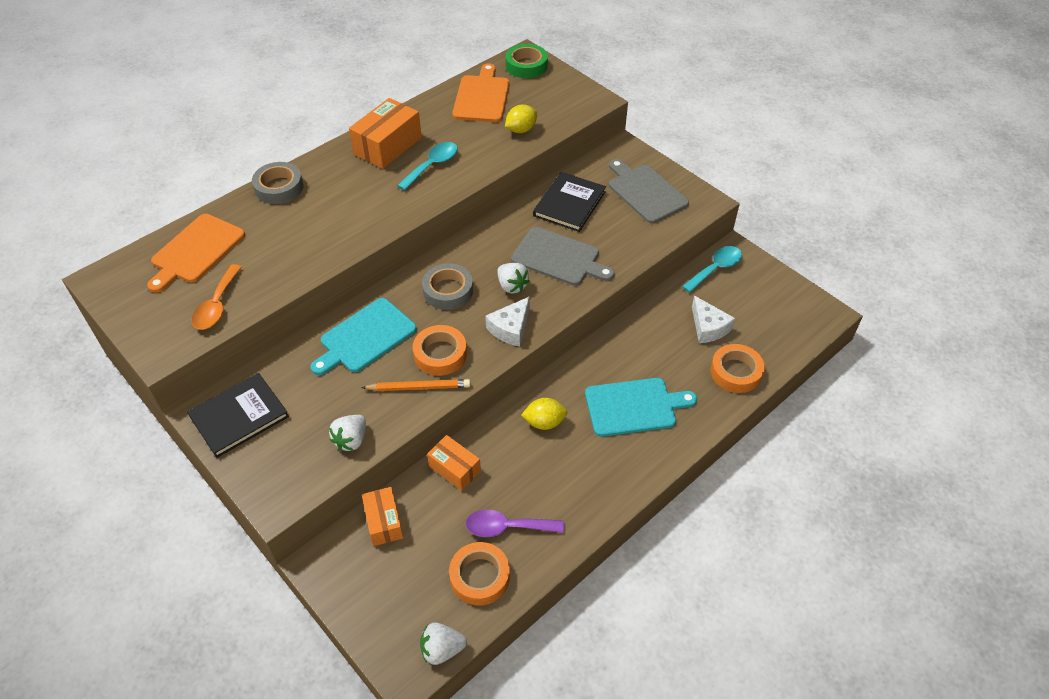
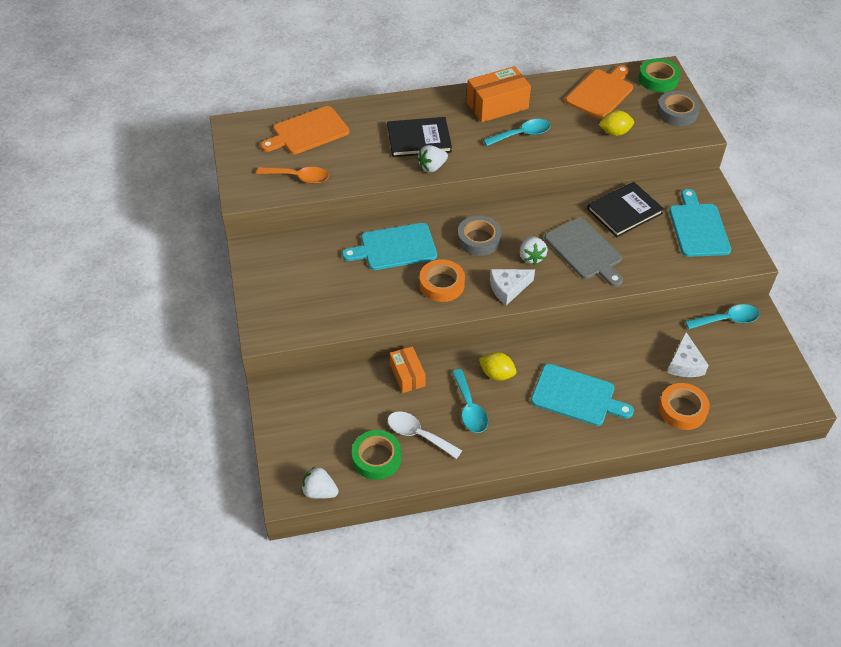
camera: 30 degrees right, 0 degrees up
black book [187,373,289,458] -> black book moved to [387,117,452,157]
orange spoon [192,264,242,330] -> orange spoon turned 120 degrees counterclockwise [257,167,329,184]
grey tape [252,162,303,204] -> grey tape moved to [657,91,700,126]
white strawberry [329,415,366,451] -> white strawberry moved to [417,145,448,173]
orange pencil [361,379,471,391] -> none
orange box [362,487,403,546] -> none
orange tape [449,542,510,606] -> green tape [352,430,401,480]
purple spoon [466,509,564,537] -> white spoon [388,411,462,459]
grey cutting board [609,159,689,223] -> turquoise cutting board [669,189,731,257]
none -> turquoise spoon [452,369,488,433]

